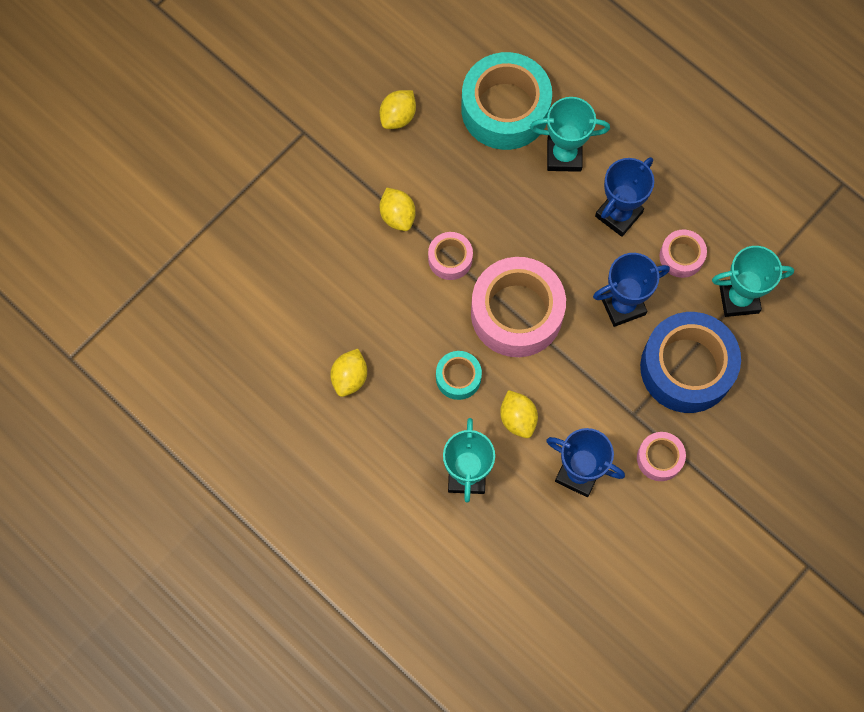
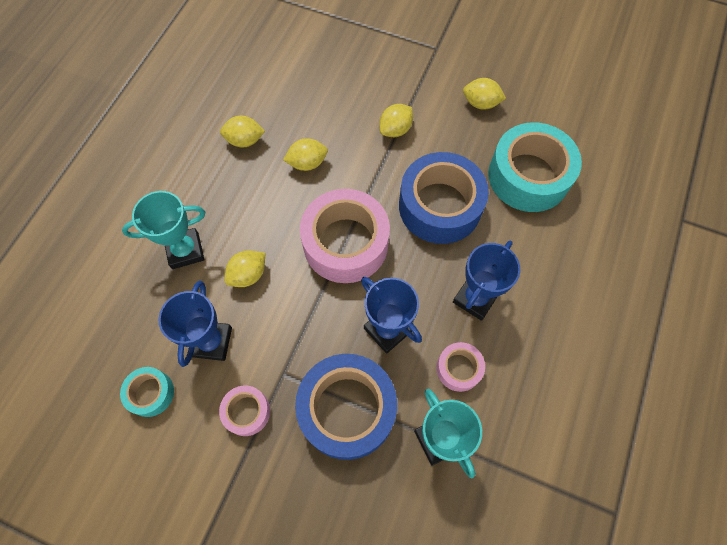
camera: 70 degrees right, 5 degrees down
pink tape [428,232,473,280] -> none
turquoise tape [436,351,482,400] -> turquoise tape moved to [120,367,174,417]
turquoise trophy [530,97,610,172] -> none
blue trophy [595,157,654,237] -> blue trophy turned 75 degrees counterclockwise [453,241,520,321]
none -> yellow lemon [283,138,328,171]
none -> blue tape [399,152,489,244]

